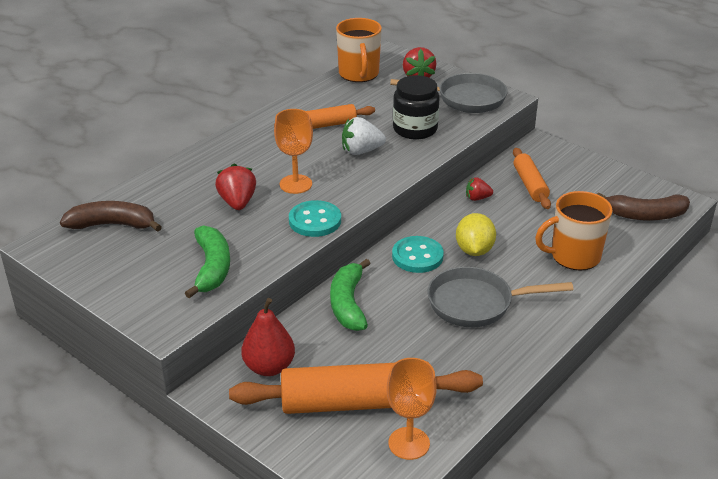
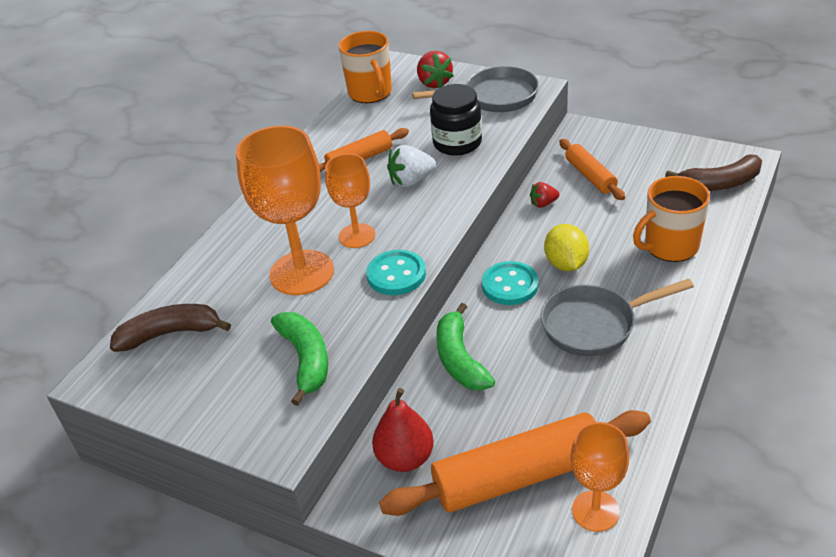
camera: 10 degrees left, 5 degrees up
red strawberry [215,164,256,210] -> orange goblet [236,126,334,295]

